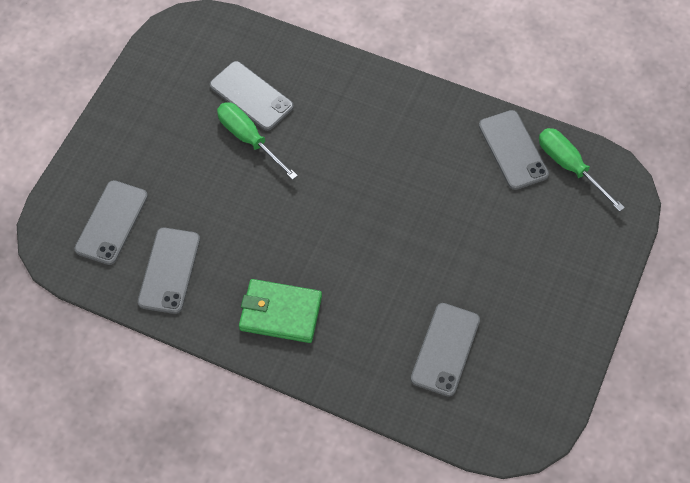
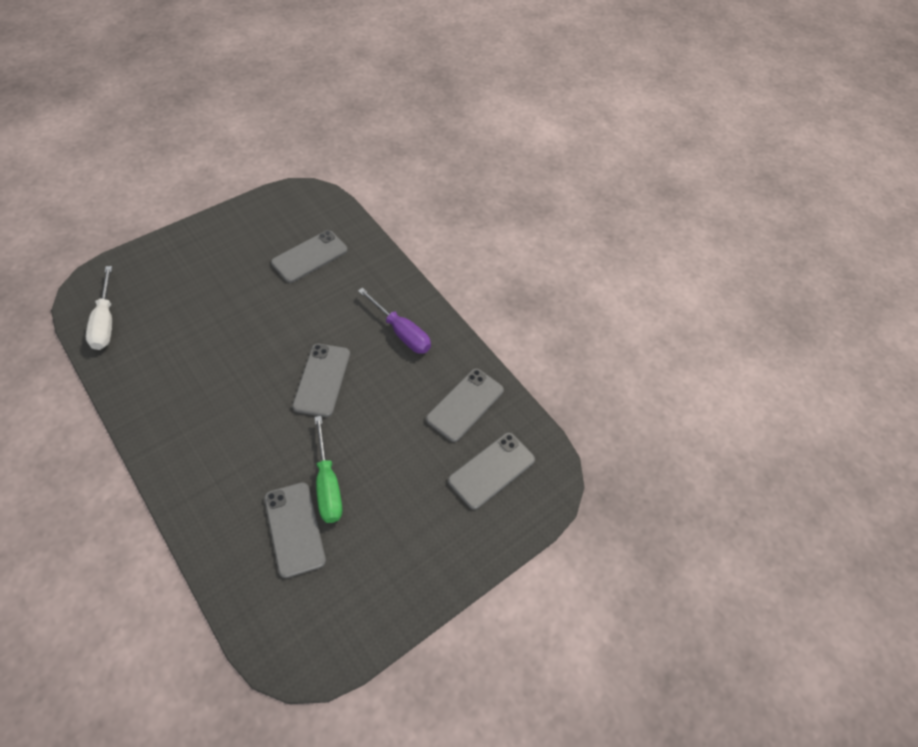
camera: 155 degrees left, 5 degrees down
green wallet [239,279,322,343] -> purple screwdriver [358,288,431,354]
grey phone [479,110,549,190] -> grey phone moved to [292,344,350,417]
green screwdriver [539,128,625,212] -> white screwdriver [86,266,112,350]

